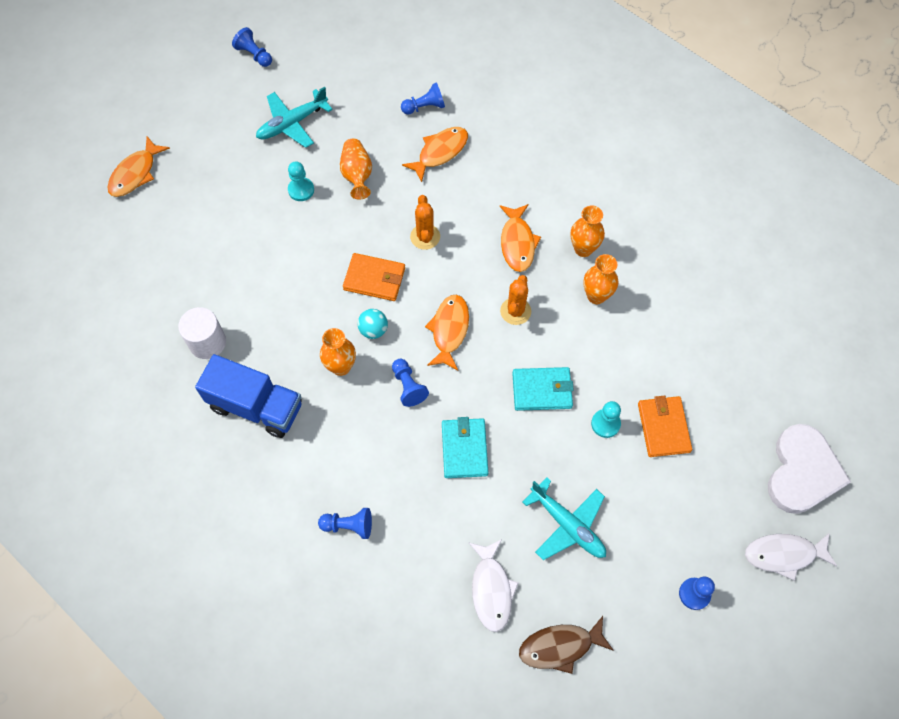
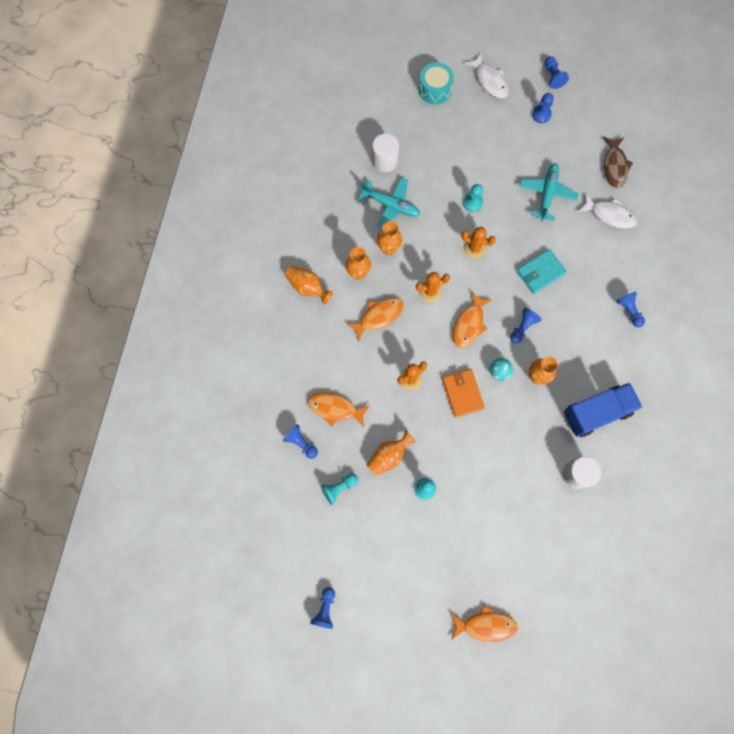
camera: 120 degrees left, 10 degrees up
blue truck [195,354,302,438] -> blue truck turned 75 degrees clockwise [564,383,642,437]
turquoise plane [256,87,333,148] -> turquoise plane moved to [358,177,420,229]
orange fish [425,295,469,370] -> orange fish turned 45 degrees counterclockwise [453,291,492,348]
white fish [469,539,519,632] -> white fish turned 60 degrees clockwise [578,193,637,229]
turquoise wallet [512,367,574,411] -> orange cactus [461,227,496,259]
brown fish [519,616,614,674] -> brown fish turned 45 degrees clockwise [603,137,633,188]
orange wallet [638,395,692,457] -> none
white heart [768,424,851,514] -> turquoise drum [419,62,454,104]
none -> orange vase [285,266,333,304]
none -> turquoise pawn [321,473,358,505]
none -> white cylinder [372,133,399,172]
none -> blue pawn [545,56,569,89]

